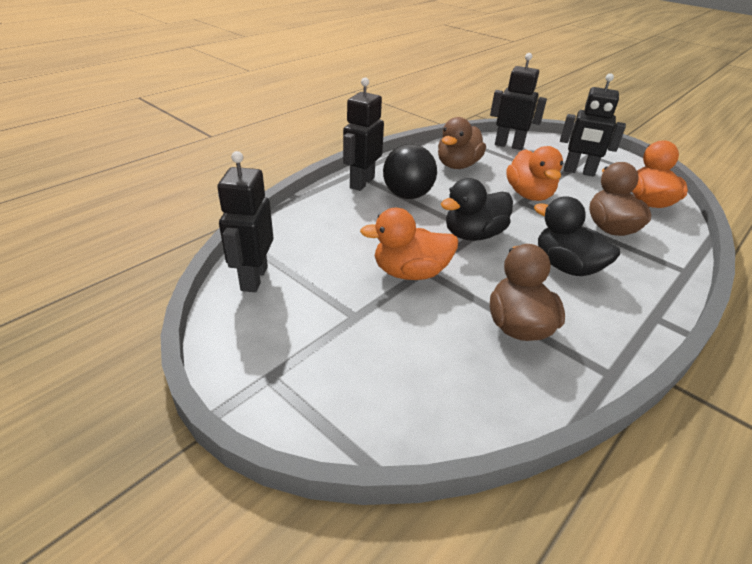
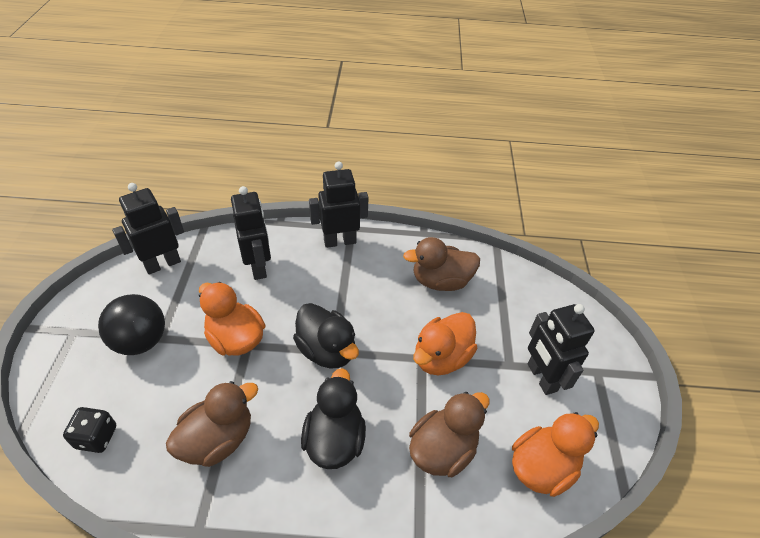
camera: 50 degrees right, 10 degrees up
black ball [383,144,437,199] -> black ball moved to [98,294,165,355]
black duck [441,178,513,241] -> black duck turned 150 degrees counterclockwise [293,303,359,369]
black robot [490,53,547,150] -> black robot moved to [231,186,271,280]
none -> black dice [63,407,116,453]

